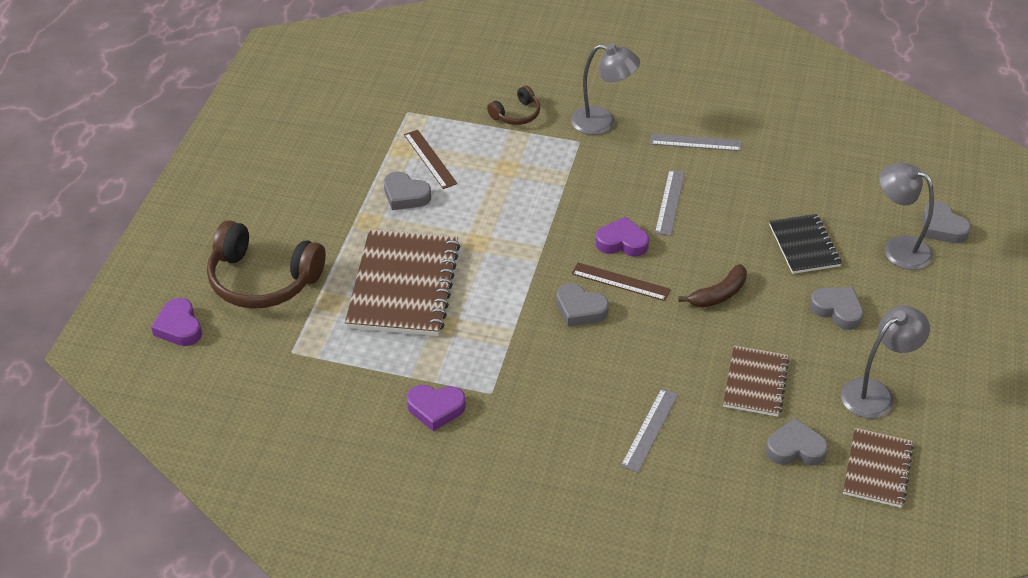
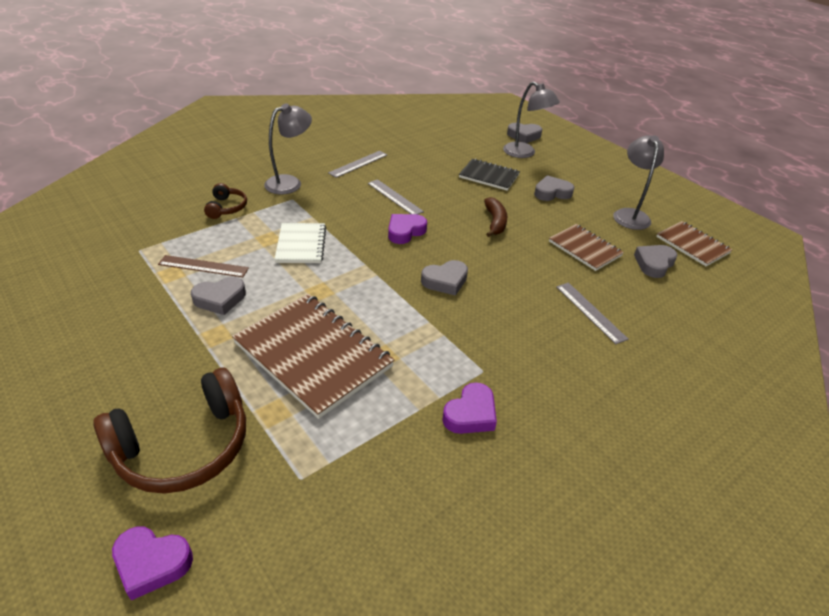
camera: 55 degrees left, 5 degrees down
brown ruler [572,262,671,301] -> none
grey lamp [879,163,934,270] -> grey lamp turned 120 degrees counterclockwise [503,82,560,158]
none -> white notebook [274,223,326,263]

